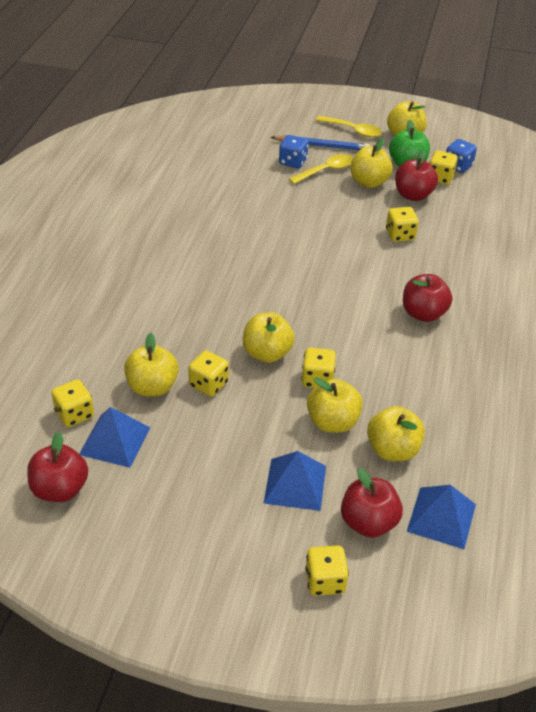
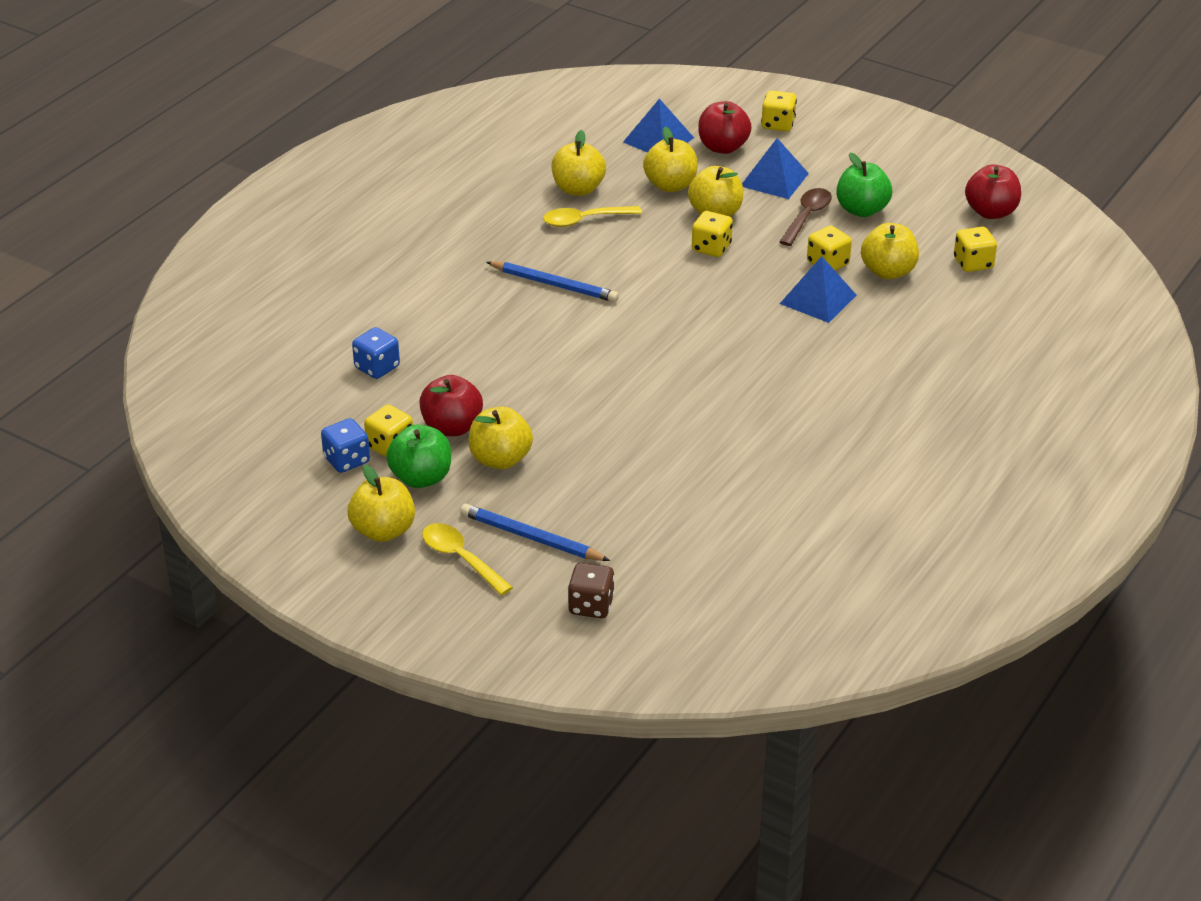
camera: 160 degrees left, 5 degrees down
blue pyramid [79,407,150,468] -> blue pyramid moved to [780,256,857,323]
yellow apple [243,312,295,363] -> yellow apple moved to [551,130,606,196]
blue dice [279,135,308,168] -> blue dice moved to [352,327,400,379]
yellow spoon [289,154,353,184] -> yellow spoon moved to [543,206,642,227]
yellow dice [386,207,419,242] -> none
red apple [403,274,452,322] -> blue pencil [486,261,619,302]
none -> brown dice [568,563,615,618]
none -> brown spoon [779,188,832,246]
none -> green apple [836,153,892,217]

